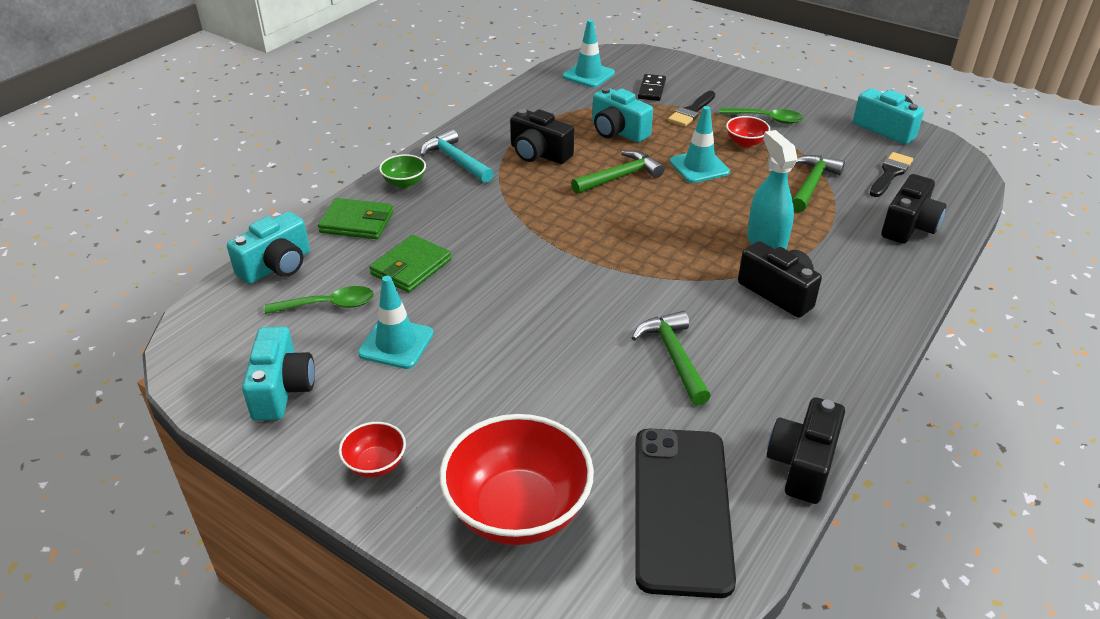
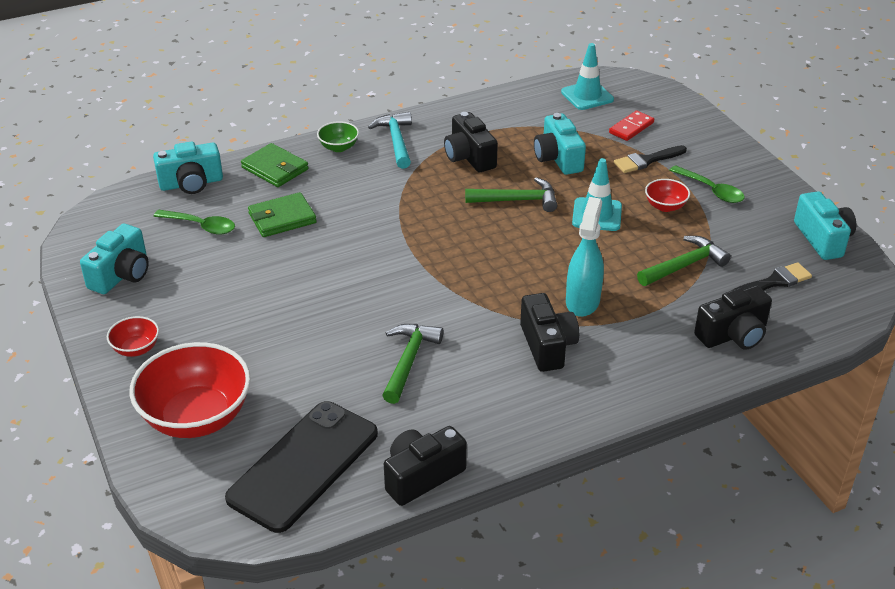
camera: 30 degrees right, 0 degrees up
turquoise traffic cone [358,276,434,369] -> none
black domino [638,74,666,101] -> red domino [609,110,654,141]

